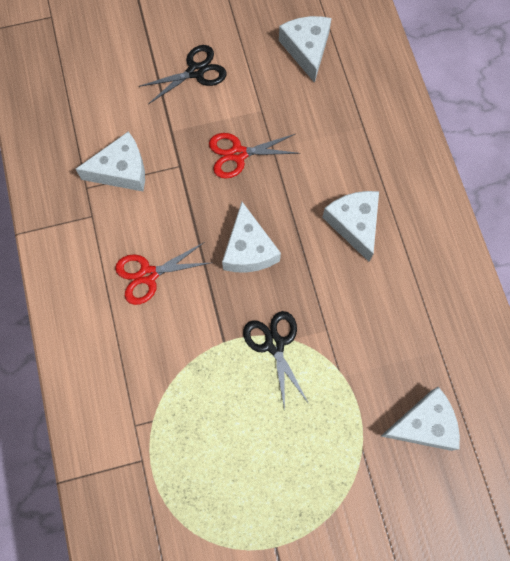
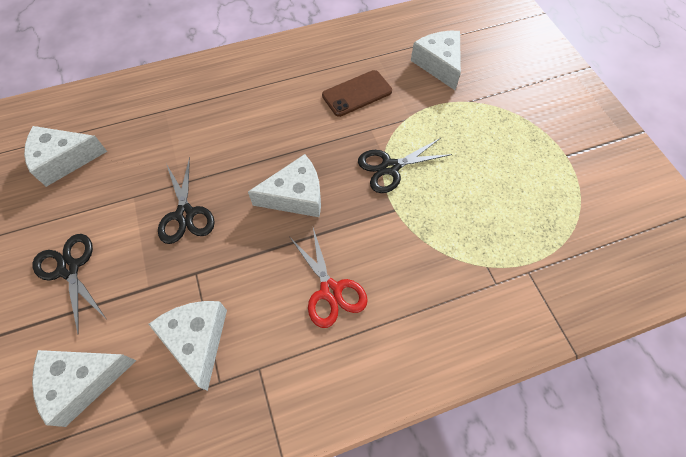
camera: 95 degrees left, 10 degrees down
red scissors [209,133,300,179] -> black scissors [158,157,215,244]
white cheese [322,191,379,262] -> white cheese moved to [32,350,137,427]
none -> brown phone [322,70,392,117]

